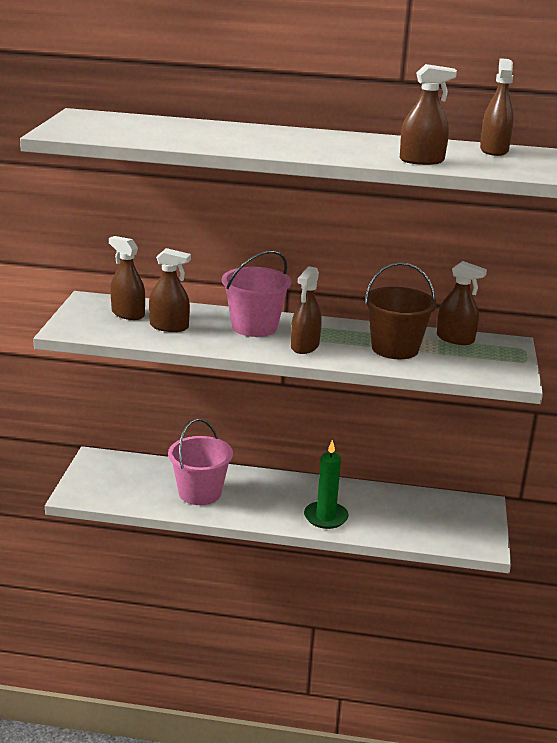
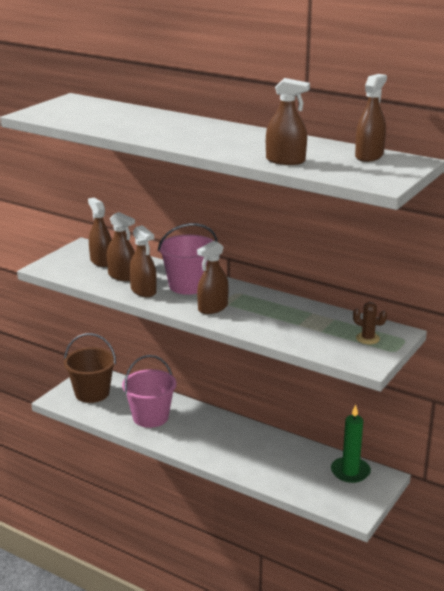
camera: 25 degrees right, 0 degrees up
green candle [304,440,349,529] -> green candle moved to [331,404,371,483]
brown bucket [365,262,437,359] -> brown bucket moved to [64,333,116,403]
brown spray bottle [437,261,487,345] -> brown spray bottle moved to [129,225,157,297]
none -> brown cactus [353,302,387,344]

